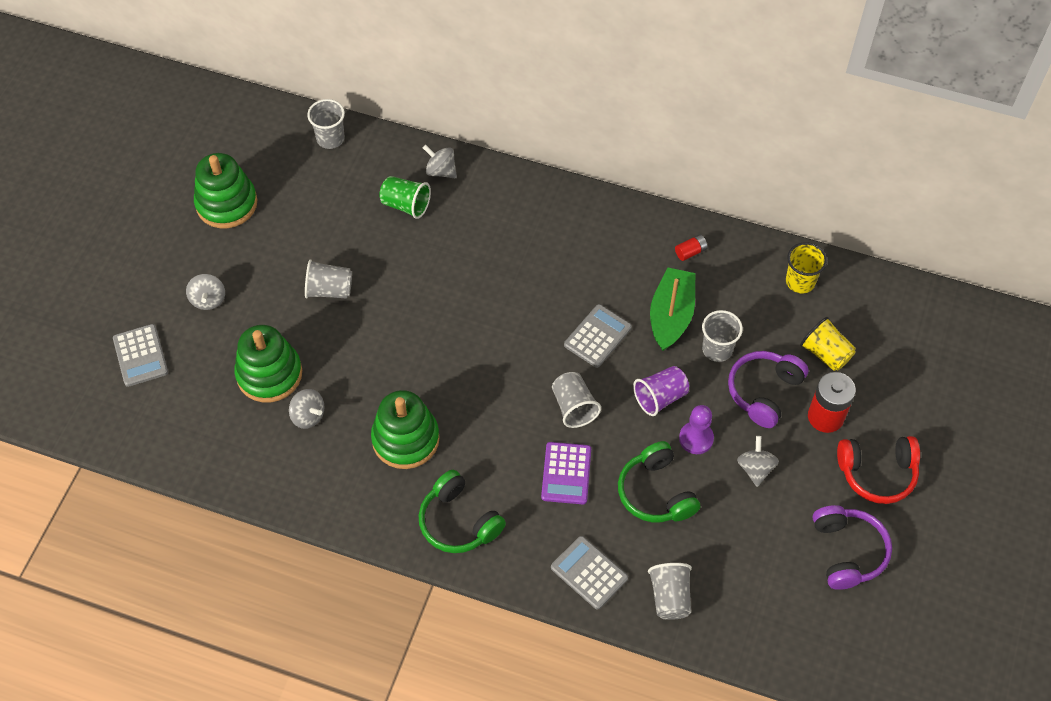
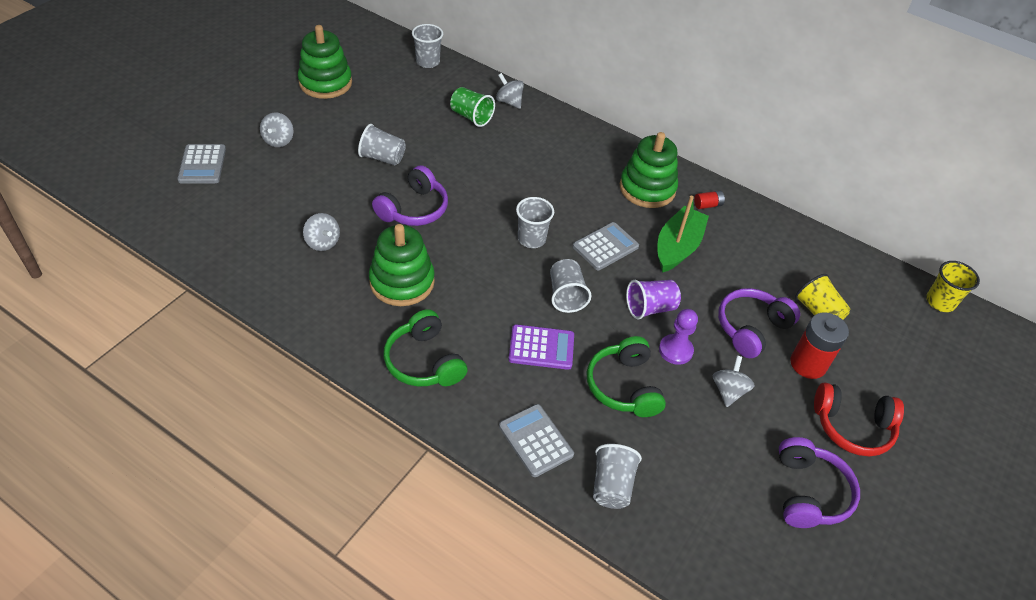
camera: 10 degrees right, 10 degrees down
green stacking toy [234,325,302,403] -> green stacking toy moved to [620,132,678,208]
purple calculator [541,442,591,504] -> purple calculator turned 105 degrees counterclockwise [509,324,574,370]
grey cup [702,310,743,362] -> grey cup moved to [516,197,554,248]
yellow cup [786,242,827,293] -> yellow cup moved to [926,261,980,312]
none -> purple headphones [372,165,448,226]

